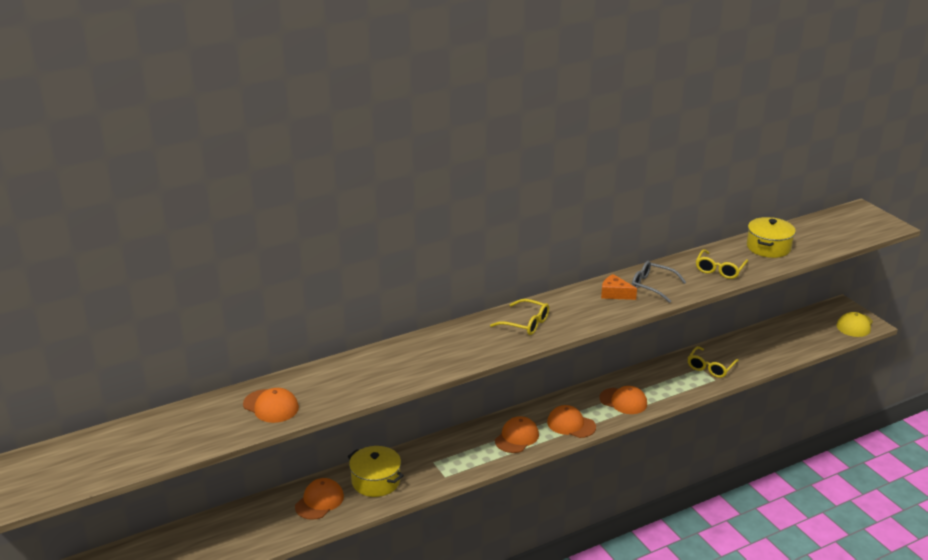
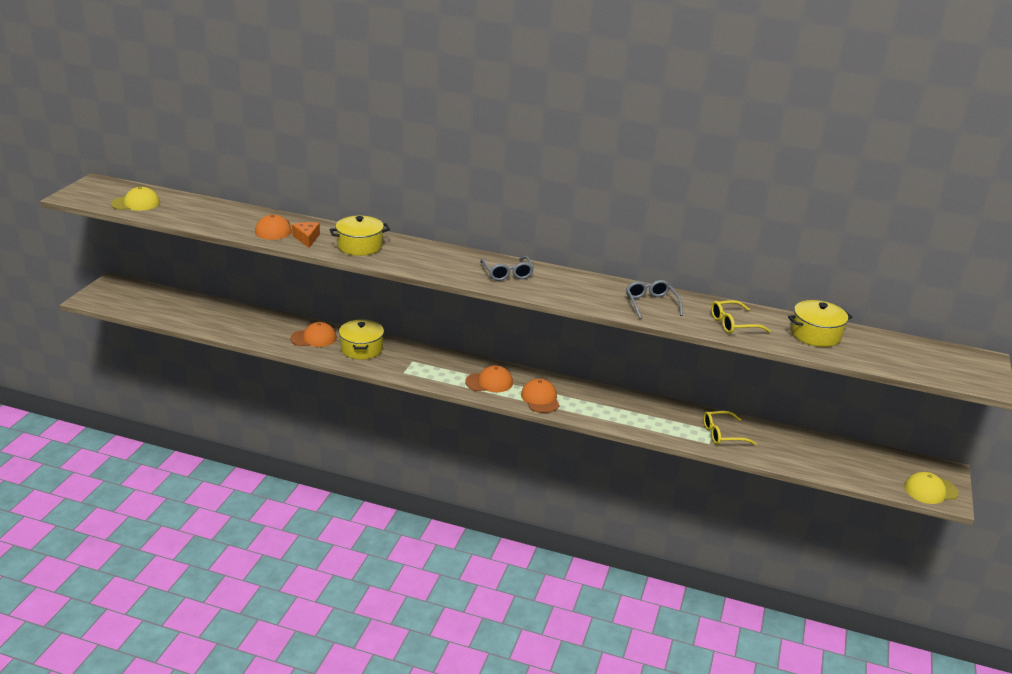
camera: 45 degrees right, 0 degrees up
yellow glasses [490,299,549,335] -> grey glasses [480,256,534,281]
orange cap [599,386,647,414] -> none
orange cheese [601,274,637,300] -> orange cheese moved to [292,222,320,248]
none -> yellow cap [111,187,160,211]
none -> yellow pot [329,216,390,256]

